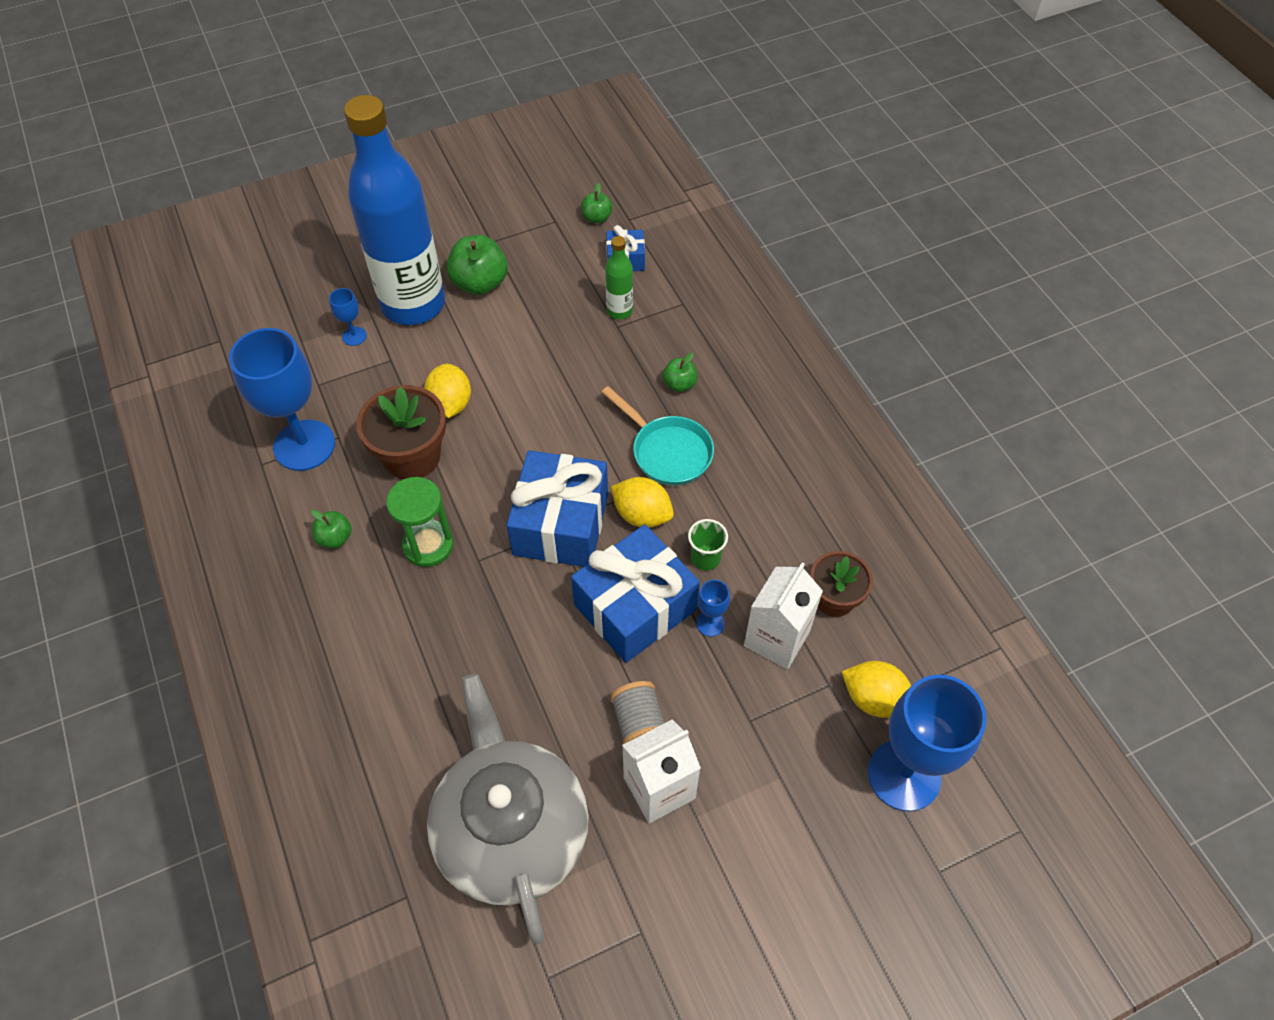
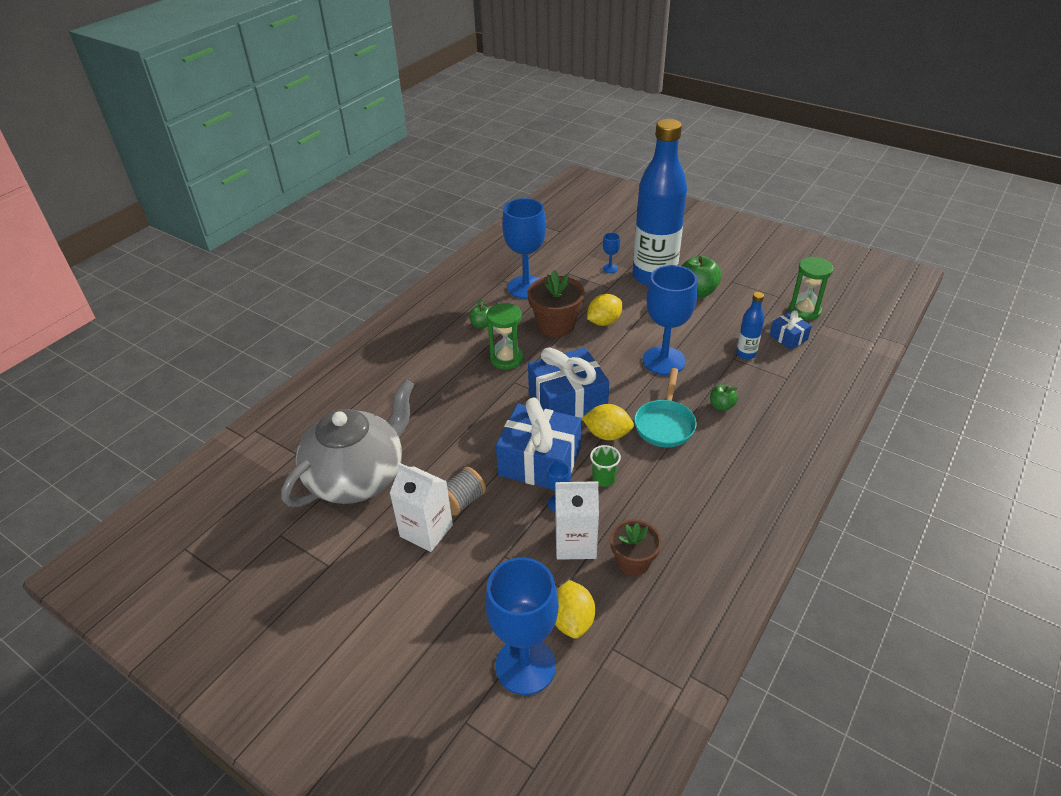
camera: 60 degrees right, 15 degrees down
green apple [581,183,613,223] -> green hourglass [788,257,833,320]
green bottle [605,236,633,319] -> blue bottle [736,292,764,359]
yellow lemon [611,477,674,528] -> yellow lemon turned 75 degrees counterclockwise [582,404,634,440]
none -> blue goblet [643,265,697,375]

